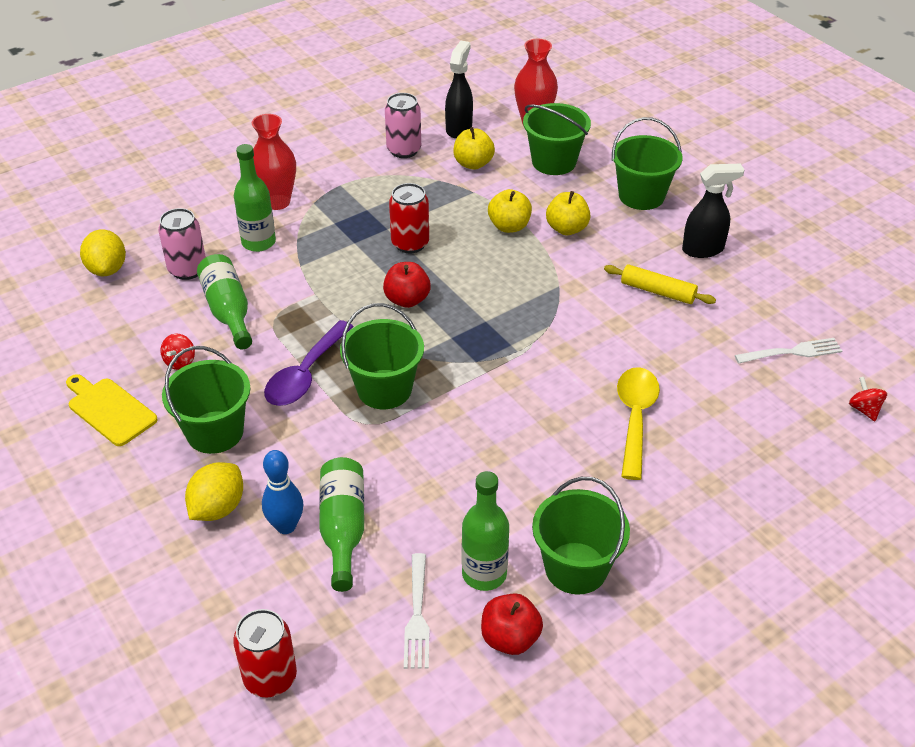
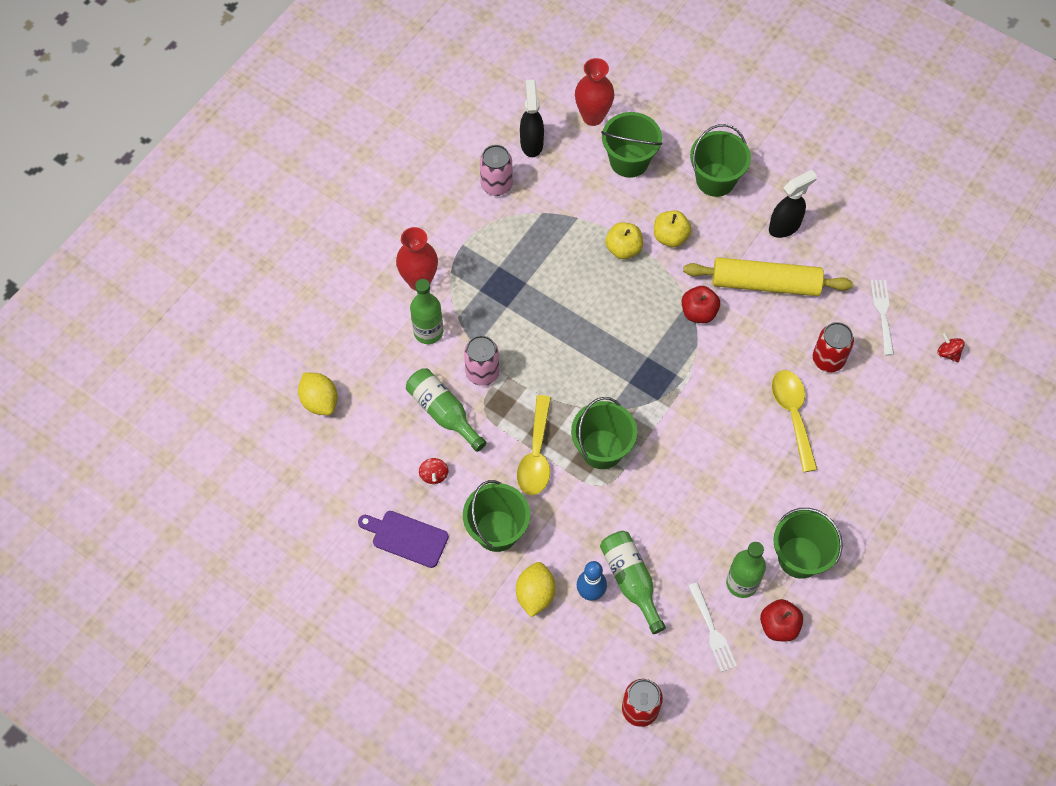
camera: 20 degrees left, 20 degrees up
yellow cutting board [66,374,158,446] -> purple cutting board [358,511,449,568]
pink can [158,208,206,280] -> pink can moved to [464,335,499,386]
purple spoon [264,320,354,406] -> yellow spoon [517,395,551,495]
red apple [383,262,431,308] -> red apple moved to [682,286,720,323]
red can [389,183,429,253] -> red can moved to [813,322,854,372]
yellow apple [453,127,495,170] -> none
yellow rolling pin [604,264,716,304] -> yellow rolling pin [683,257,853,296], size x1.76
white fork [735,338,842,364] -> white fork turned 60 degrees counterclockwise [870,280,894,356]

